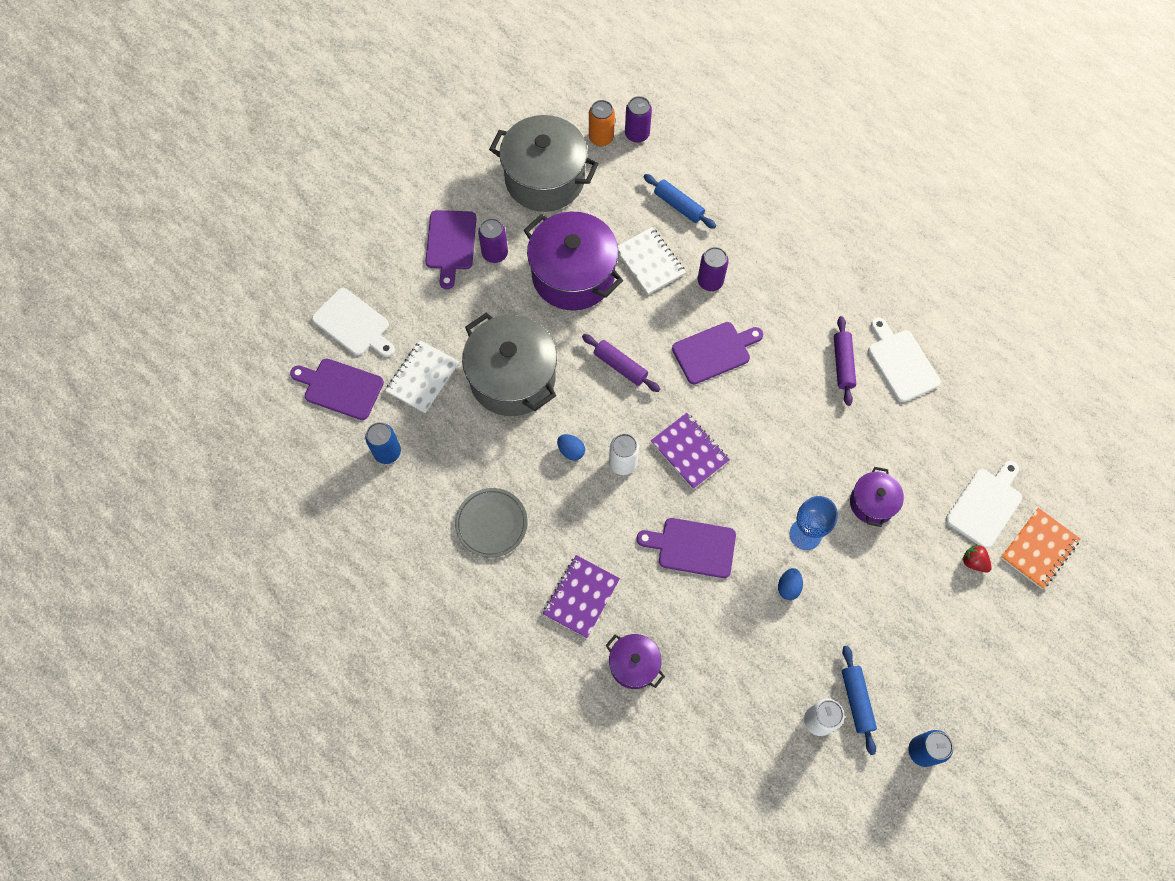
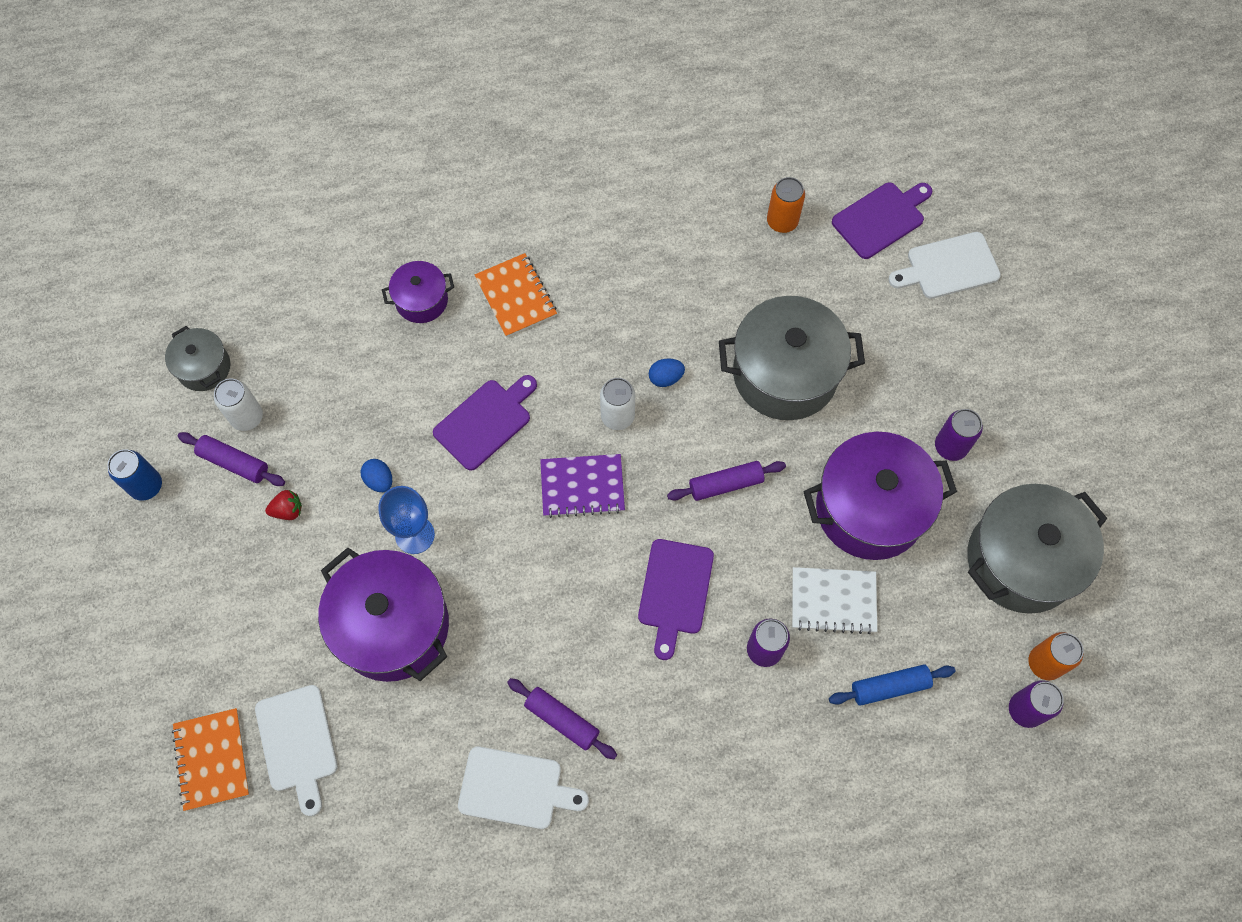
camera: 125 degrees right, 0 degrees up
blue can [365,422,401,464] -> orange can [767,177,805,233]
white notebook [385,341,459,413] -> none
purple cutting board [425,210,476,289] -> none
grey plate [455,488,528,558] -> none
purple notebook [543,555,620,638] -> orange notebook [475,253,557,337]
blue rolling pin [842,646,877,755] -> purple rolling pin [178,432,285,486]
purple pot [850,467,904,527] -> purple pot [318,548,449,682], size x1.94
red strawberry [962,545,992,573] -> red strawberry moved to [265,490,302,520]
none -> grey pot [165,326,230,391]

